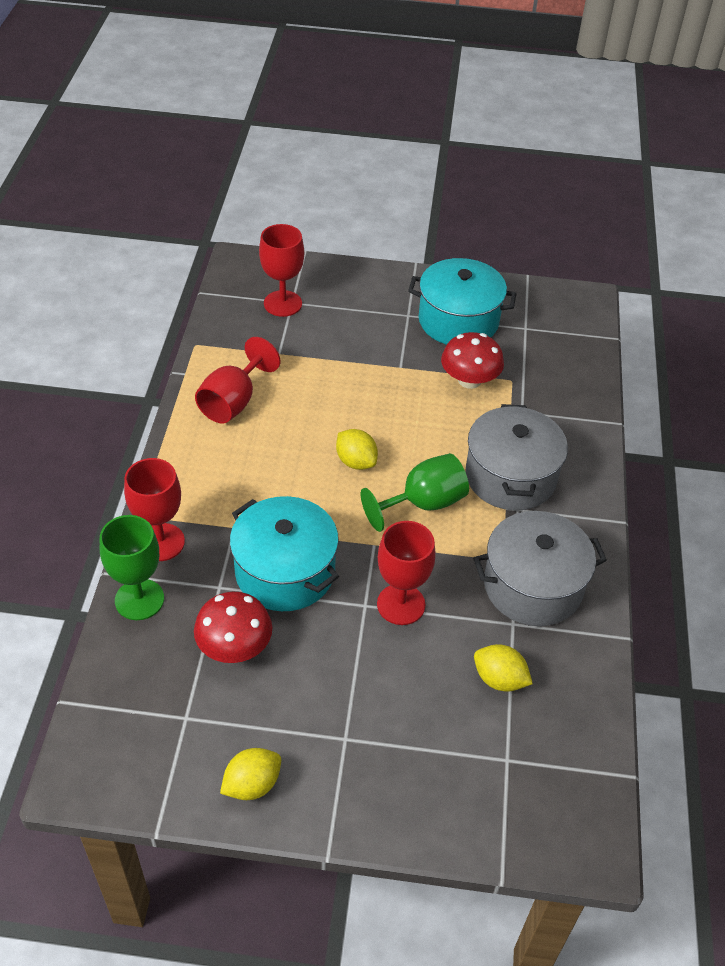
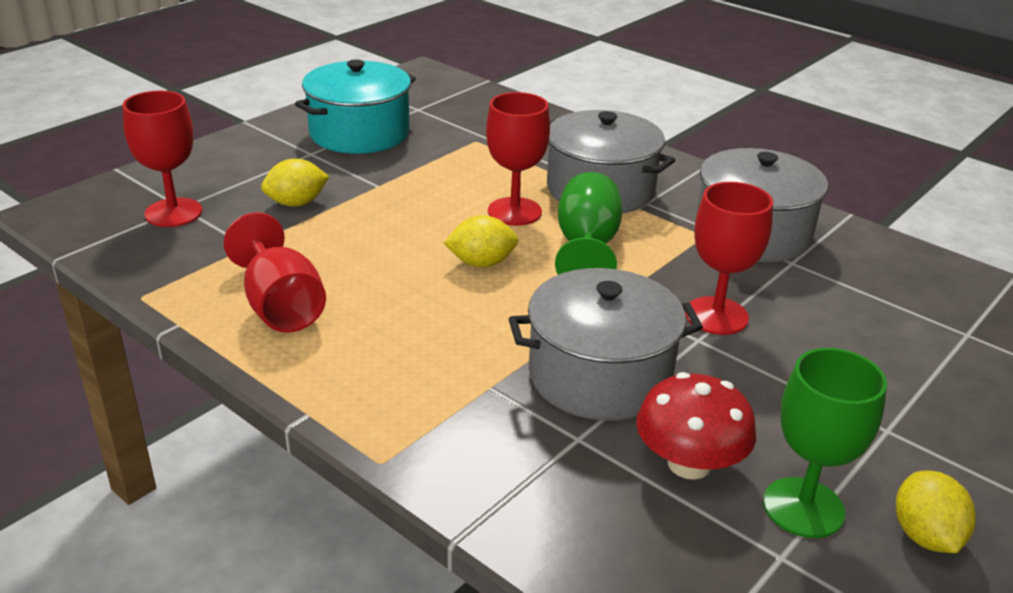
camera: 55 degrees left, 15 degrees down
green goblet [100,515,164,620] -> green goblet moved to [763,348,887,538]
red goblet [124,458,185,561] -> red goblet moved to [486,92,550,226]
turquoise pot [230,496,339,611] -> grey pot [509,268,703,421]
red mushroom [441,332,504,389] -> none
yellow lemon [474,644,533,692] -> yellow lemon moved to [261,159,329,207]

